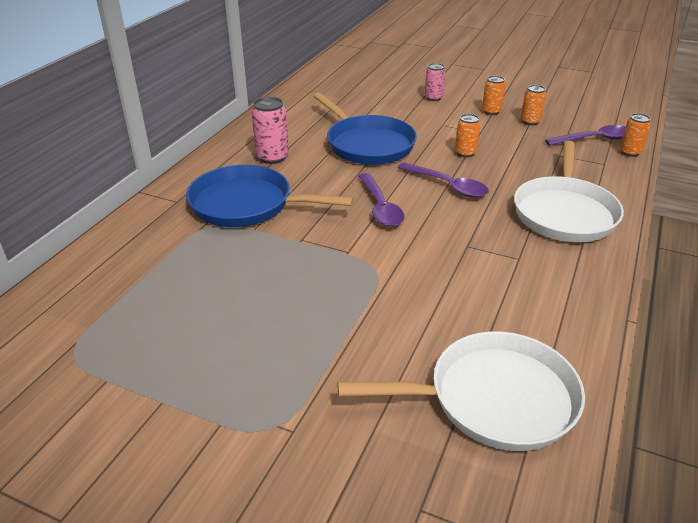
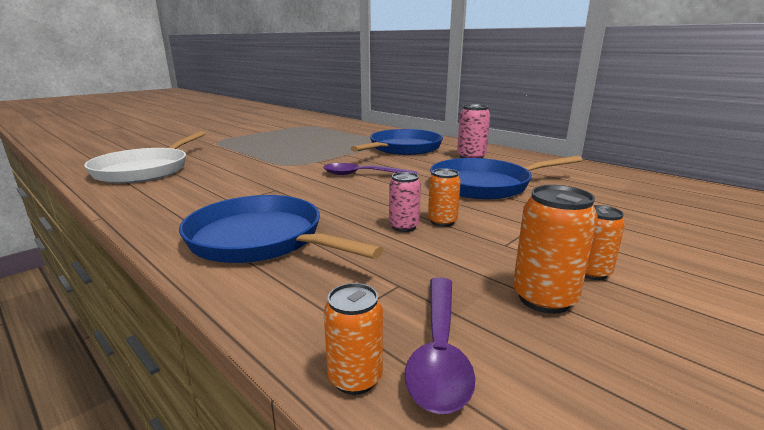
camera: 110 degrees right, 15 degrees down
purple spoon [397,162,489,198] -> none
pink can [425,63,446,101] -> pink can moved to [389,172,421,232]
white pan [514,141,624,242] -> blue pan [179,195,383,263]
orange can [521,85,546,125] -> orange can [513,185,598,314], size x1.51

